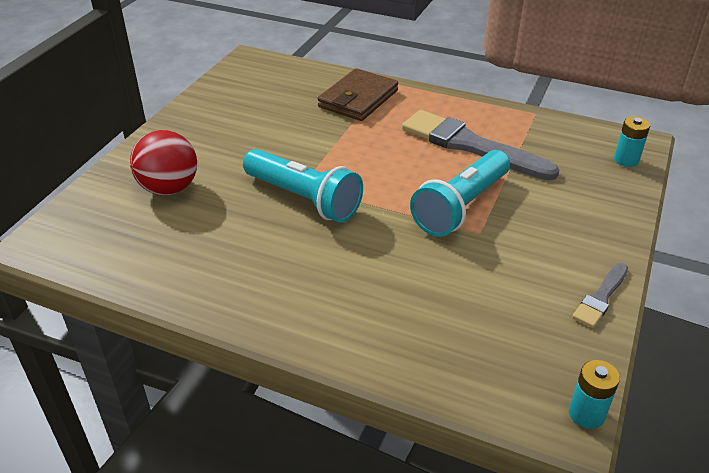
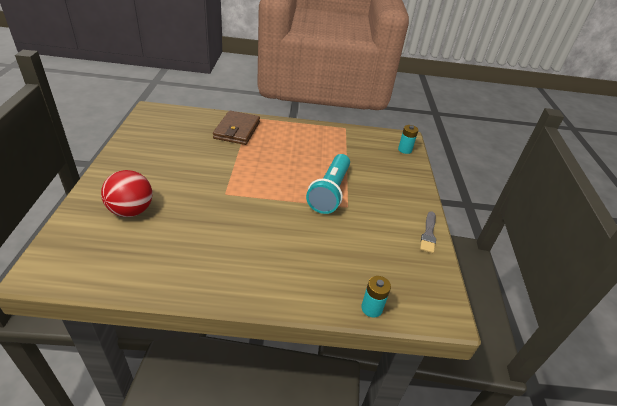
camera: 25 degrees left, 0 degrees up
turquoise flashlight [243,149,363,223] -> none
grey brush [402,110,559,180] -> none
turquoise battery [569,360,620,429] -> turquoise battery moved to [361,276,391,318]

